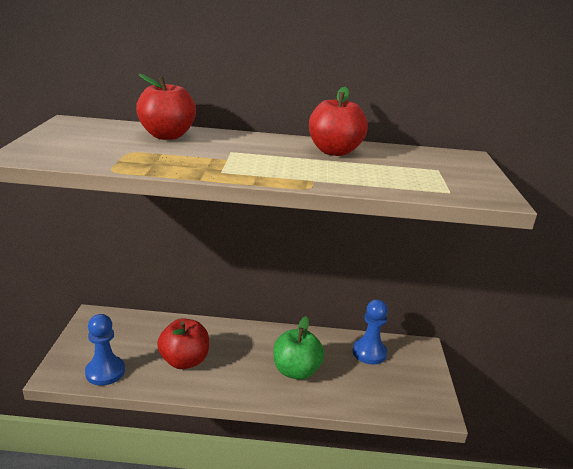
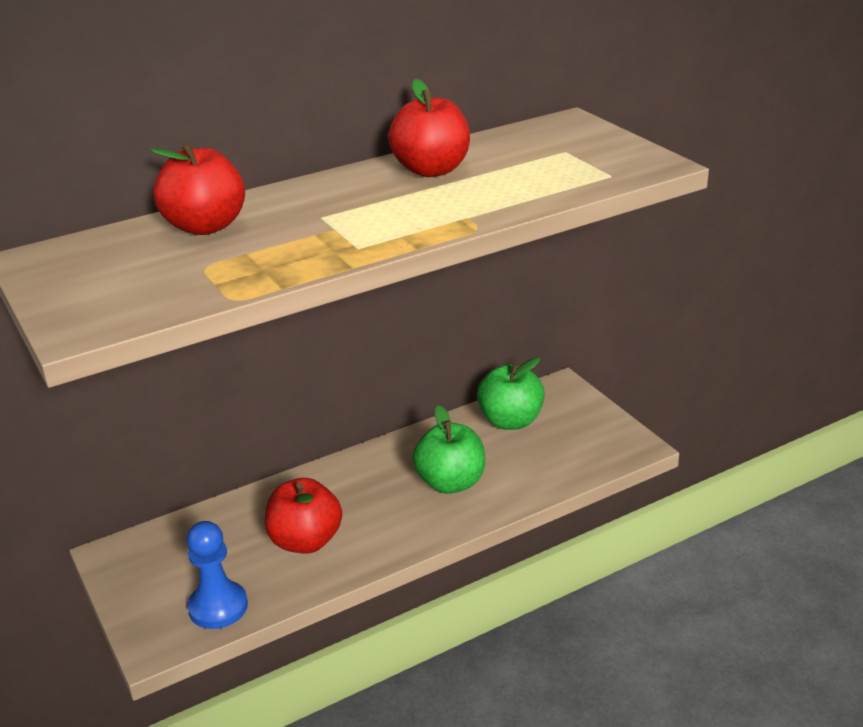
camera: 30 degrees left, 5 degrees up
blue pawn [352,299,388,364] -> green apple [477,357,545,430]

